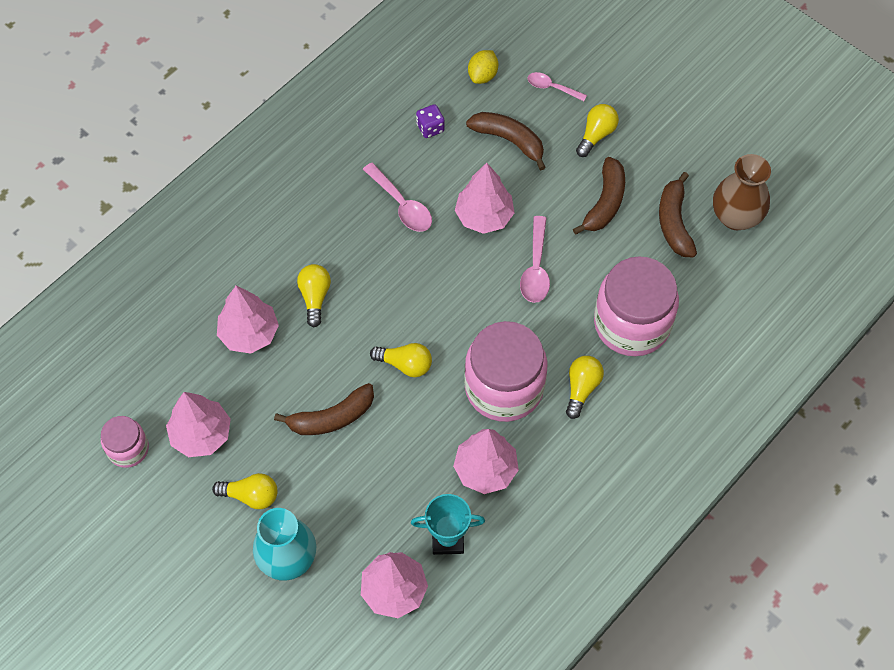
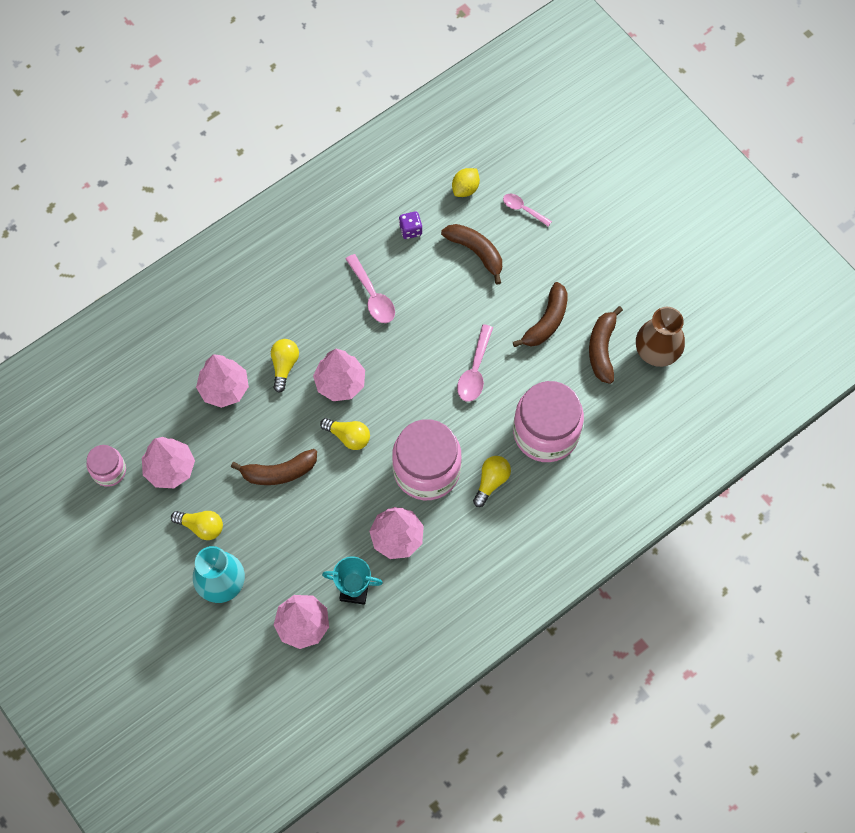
camera: 10 degrees right, 5 degrees up
pink tree [455,163,515,234] -> pink tree moved to [313,348,365,401]
yellow light bulb [576,104,619,157] -> none

